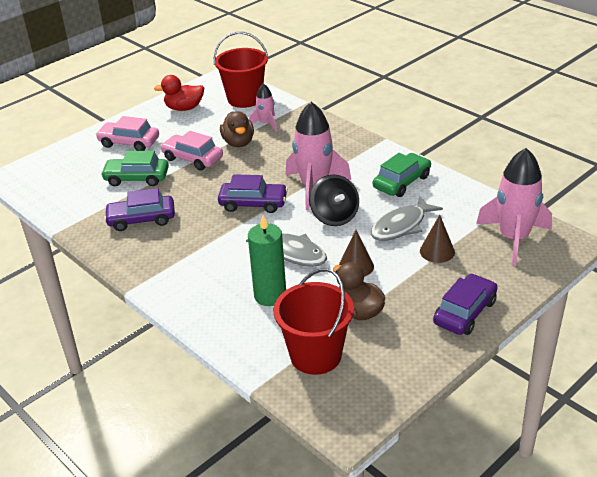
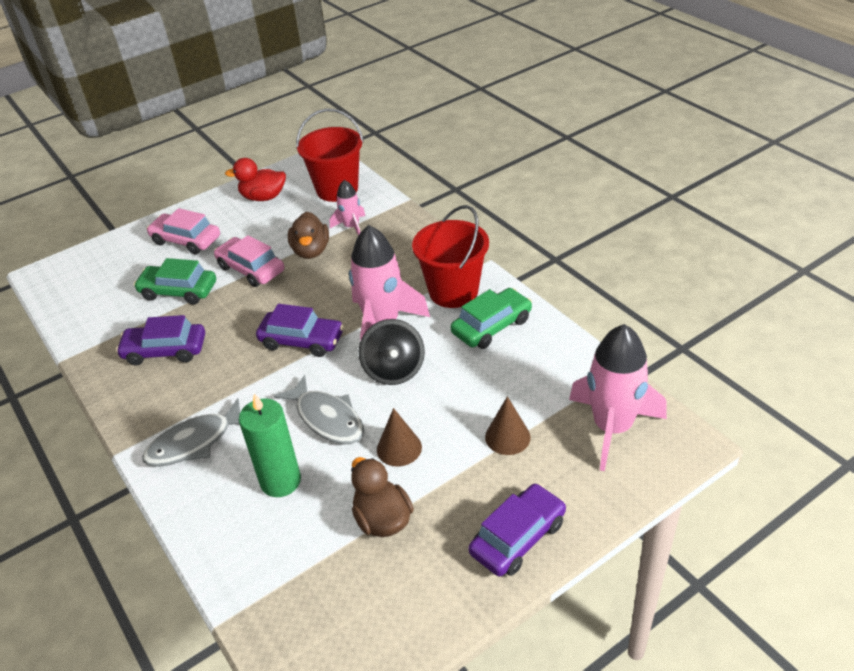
camera: 10 degrees right, 5 degrees up
red bucket [273,268,354,375] -> red bucket moved to [412,205,489,308]
grey fish [371,196,443,241] -> grey fish moved to [142,398,240,467]

